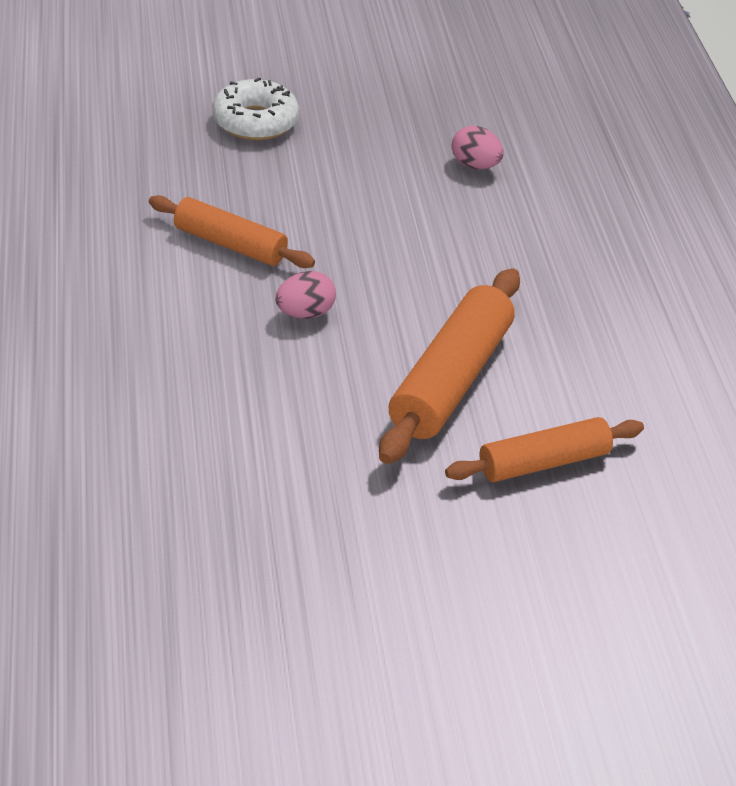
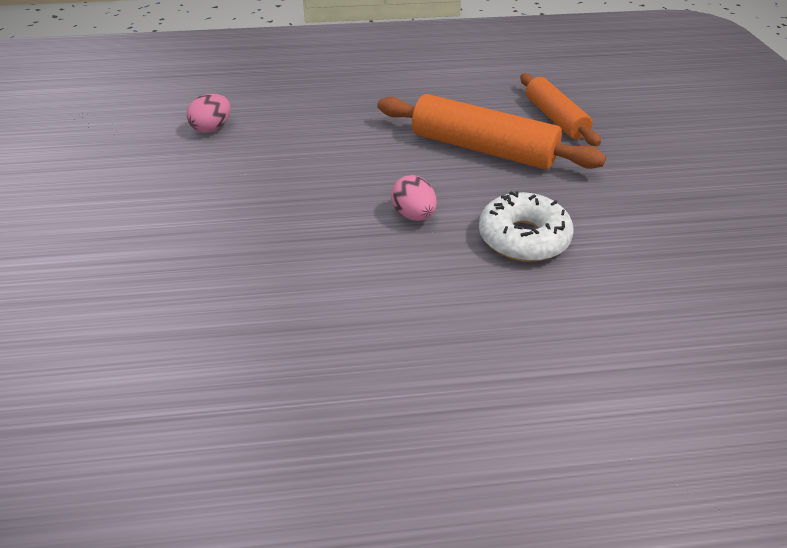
camera: 85 degrees left, 0 degrees up
orange rolling pin [149,195,315,268] -> none
white donut [212,77,299,140] -> white donut moved to [479,191,574,262]

